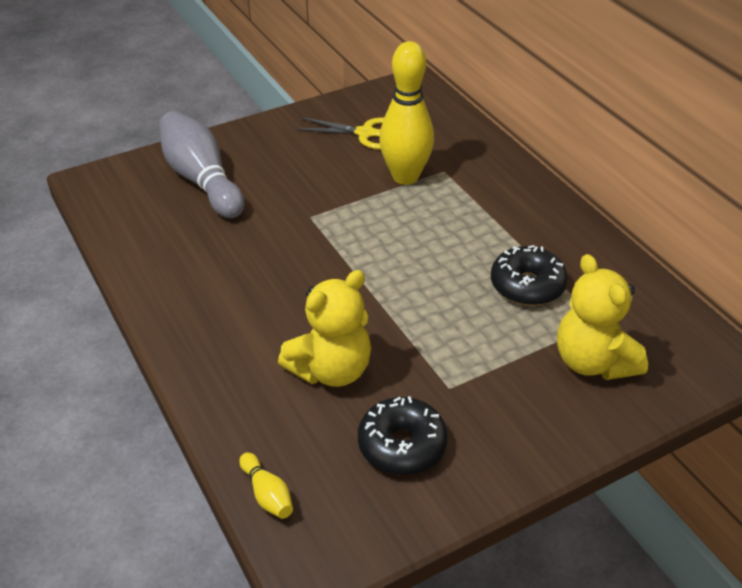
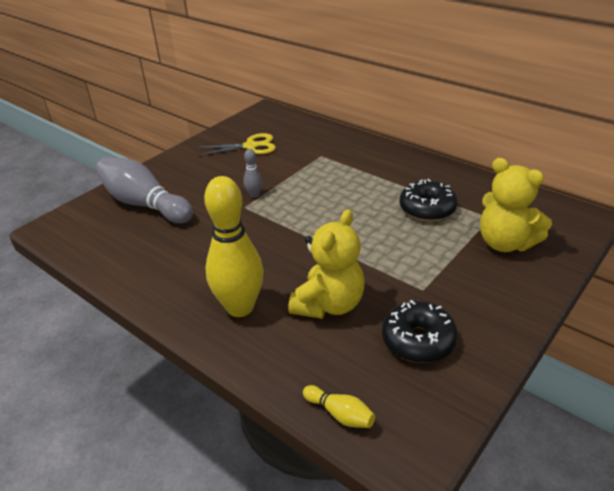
camera: 20 degrees left, 5 degrees down
yellow bowling pin [379,41,434,185] -> yellow bowling pin moved to [204,176,264,317]
none -> grey bowling pin [244,149,263,198]

